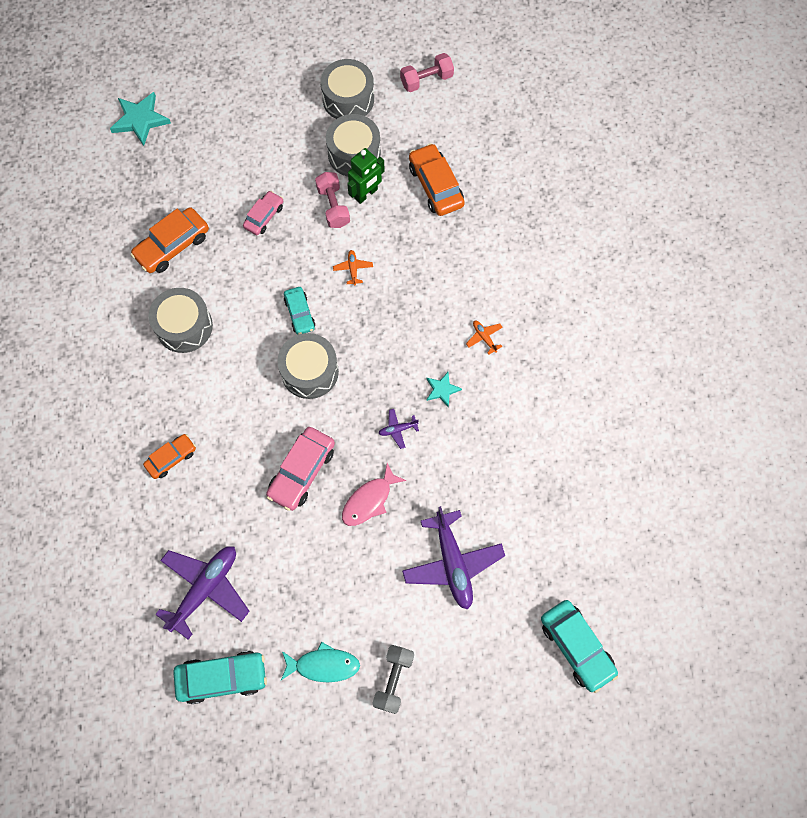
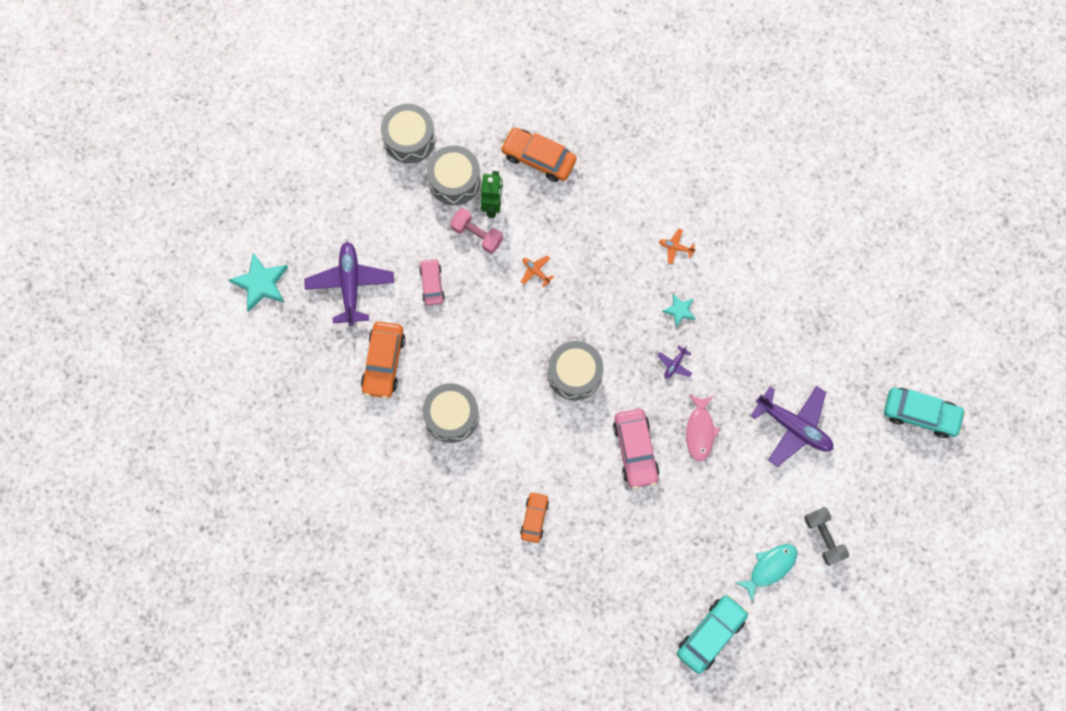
camera: 40 degrees left, 5 degrees up
purple plane [155,546,249,640] -> purple plane moved to [304,242,394,326]
turquoise car [284,287,315,335] -> none
pink dumbbell [400,53,454,92] -> none

